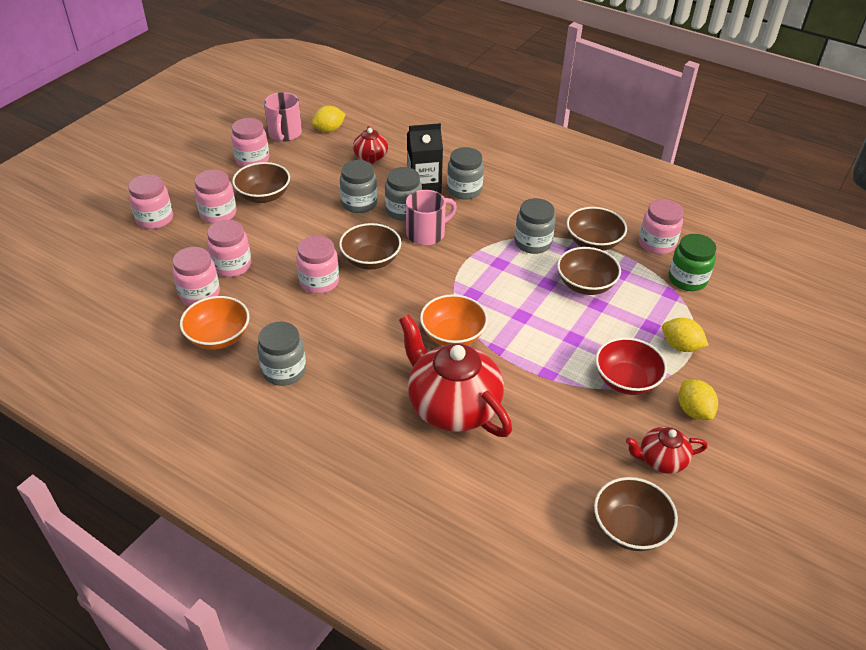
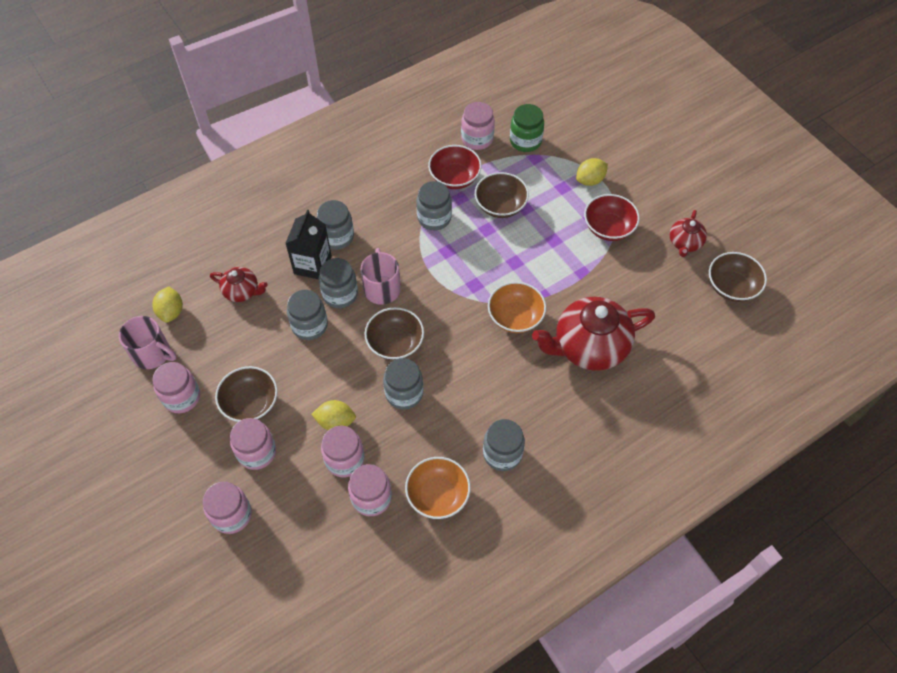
camera: 65 degrees left, 15 degrees up
pink jar [296,235,339,294] -> grey jar [383,358,423,409]
brown bowl [567,207,627,251] -> red bowl [428,145,482,189]
yellow lemon [678,380,718,420] -> yellow lemon moved to [311,400,356,430]

